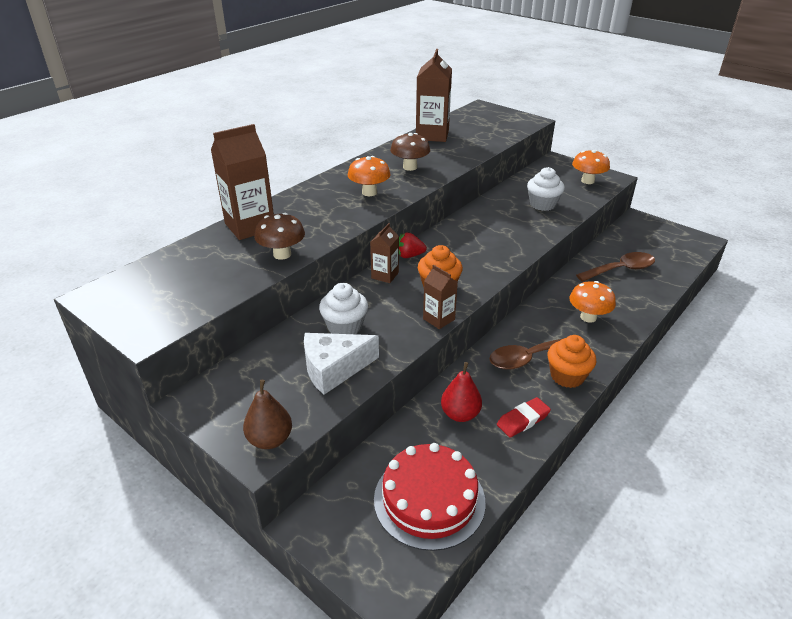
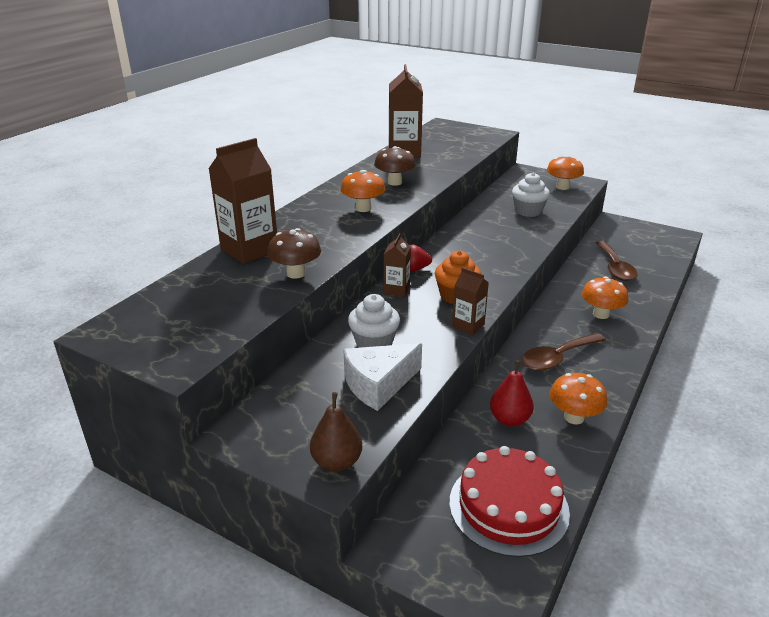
camera: 10 degrees left, 5 degrees down
red eraser [497,397,551,437] -> orange mushroom [549,373,607,424]
orange cupcake [548,335,596,388] -> none
brown spoon [576,252,655,282] -> brown spoon turned 120 degrees clockwise [596,241,638,281]

